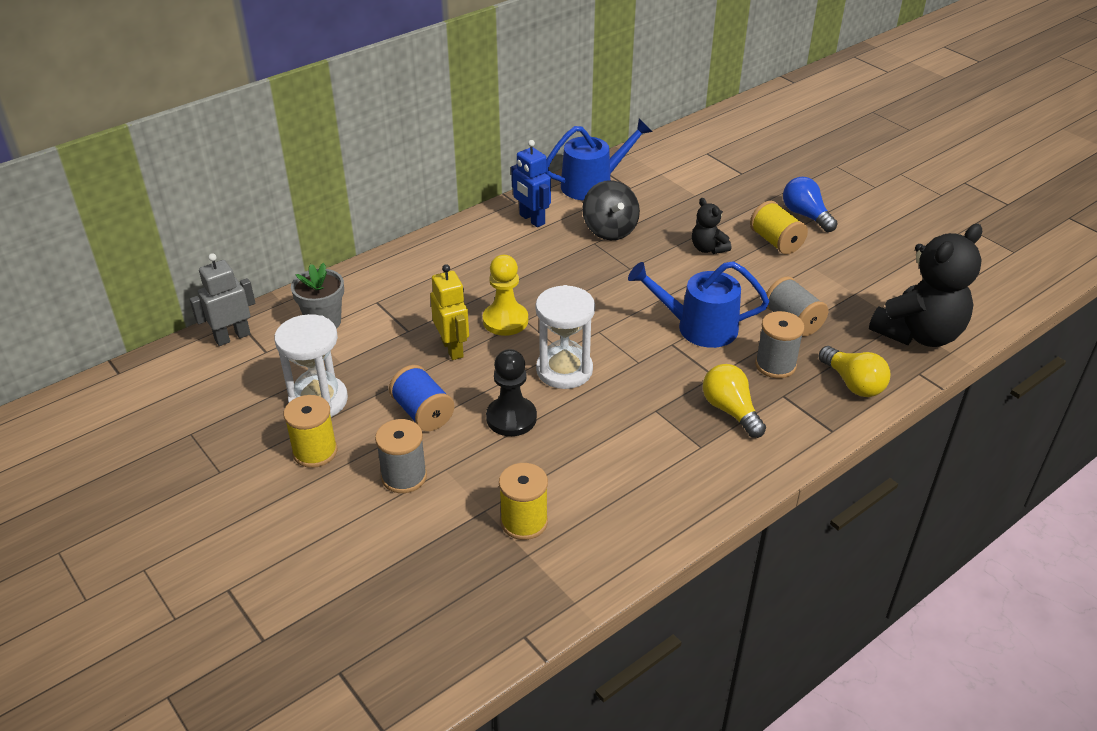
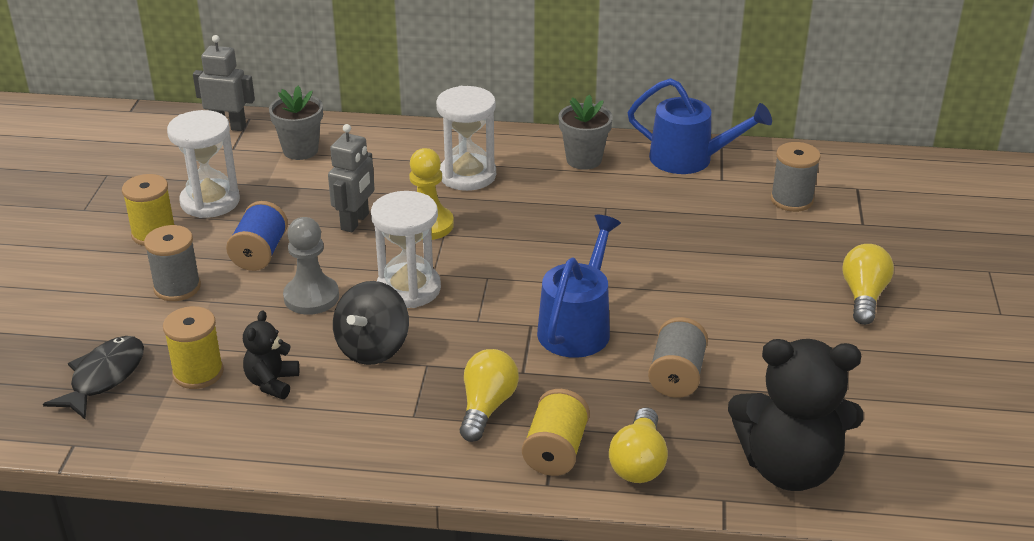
camera: 45 degrees right, 5 degrees down
yellow robot [430,264,469,360] -> grey robot [328,124,375,232]
black pawn [486,349,537,436] -> grey pawn [283,217,339,315]
blue robot [511,140,551,227] -> grey flower pot [558,94,613,170]
black spinning top [582,180,640,240] -> black spinning top moved to [333,281,409,365]
blue watering can [628,261,769,348] -> blue watering can turned 60 degrees clockwise [537,215,621,358]
black teddy bear [692,198,731,254] -> black teddy bear moved to [243,310,299,399]
yellow spool [750,201,808,255] -> yellow spool moved to [522,389,590,476]
grey spool [755,311,804,378] -> grey spool moved to [770,142,821,212]
blue light bulb [783,177,838,232] -> yellow light bulb [842,244,894,325]
none -> black fish [43,336,144,419]
none -> white hourglass [436,86,496,191]

